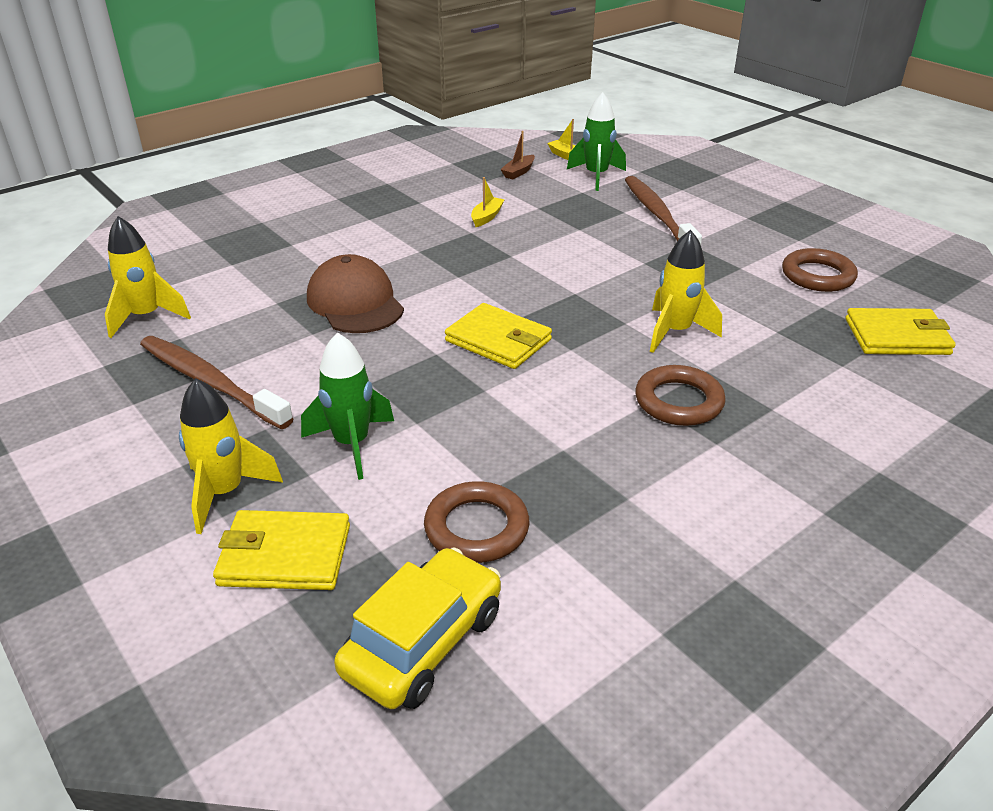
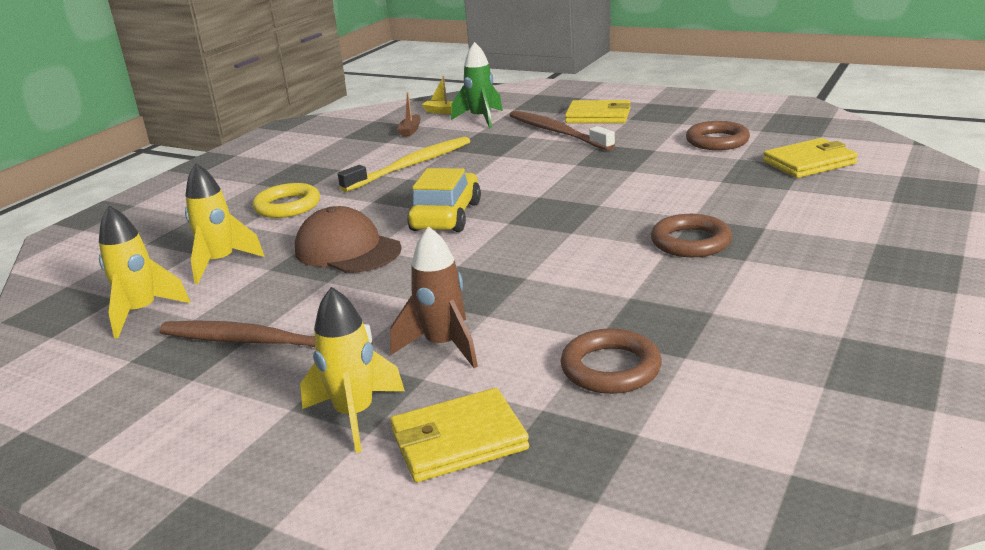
camera: 20 degrees left, 10 degrees down
green rocket [301,332,394,480] -> brown rocket [390,226,478,368]
yellow car [334,547,501,709] -> yellow car moved to [407,168,481,232]
yellow wallet [445,303,552,369] -> yellow wallet moved to [565,100,631,123]
yellow boat [471,177,505,227] -> yellow toothbrush [338,137,470,192]
yellow rocket [650,230,722,353] -> yellow rocket moved to [185,163,265,284]
none -> yellow ring [253,183,320,218]

